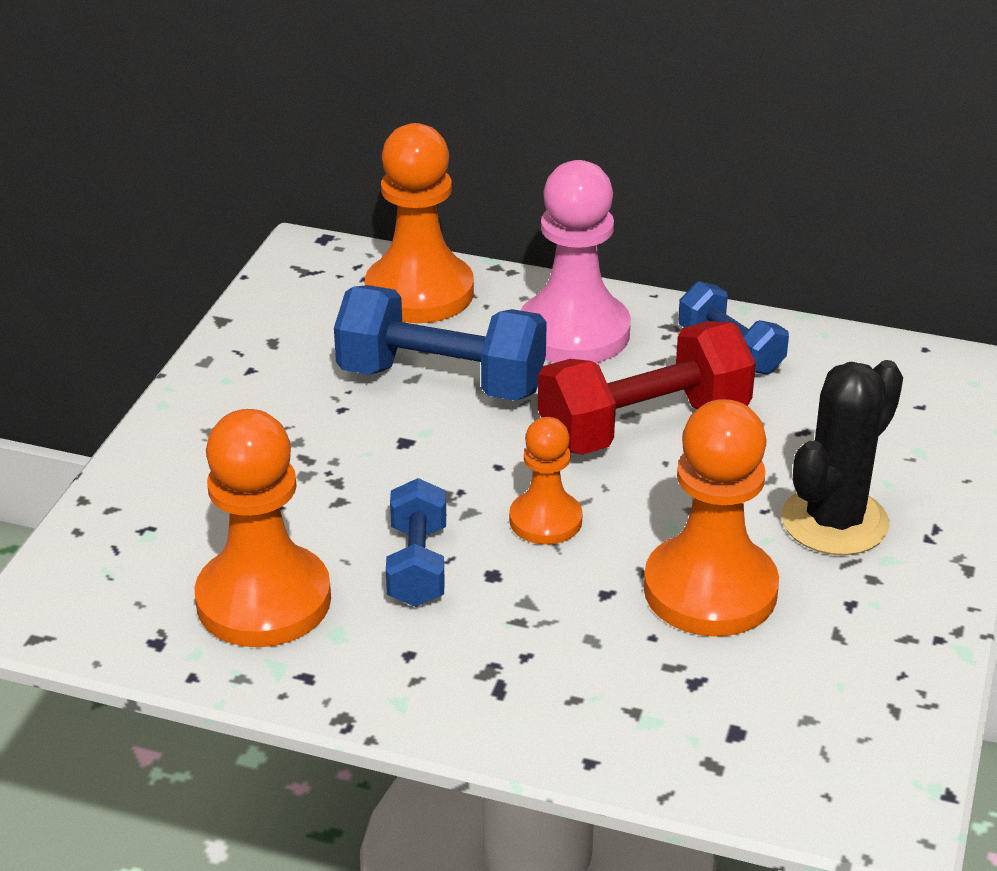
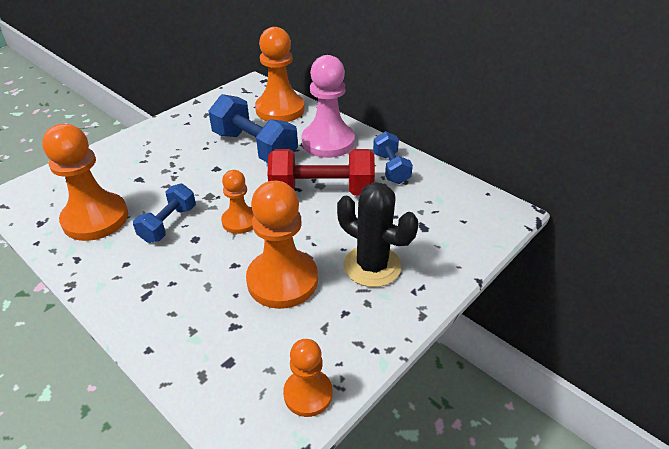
camera: 25 degrees right, 5 degrees up
black cactus [782,360,903,555] -> black cactus turned 60 degrees clockwise [337,182,419,287]
none -> orange pawn [283,339,332,417]

